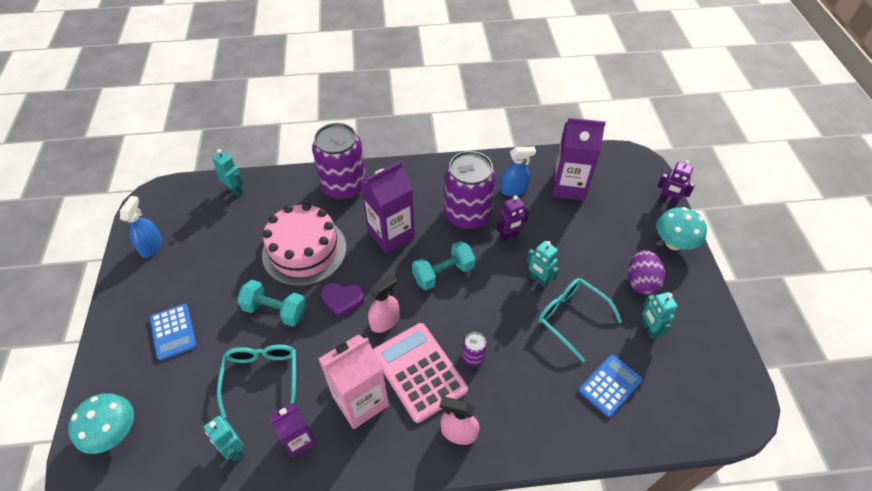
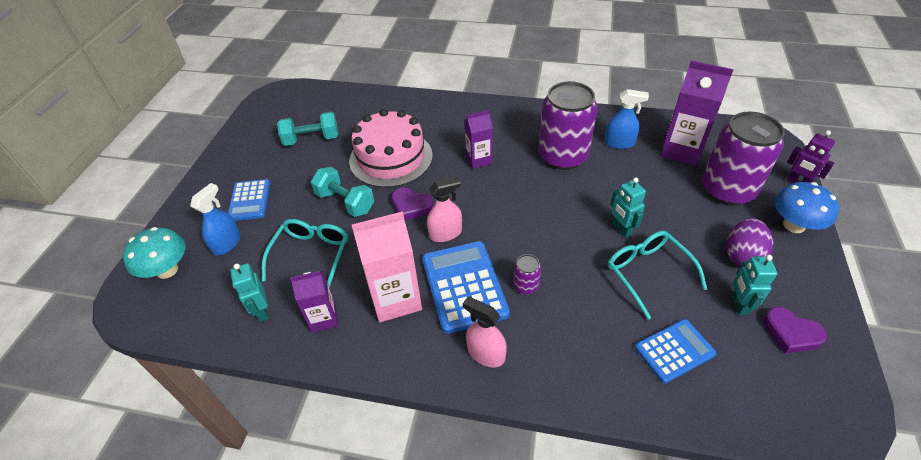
camera: 20 degrees right, 5 degrees down
blue spray bottle [120,196,162,258] -> blue spray bottle moved to [190,183,241,255]
turquoise robot [212,149,243,196] -> none
purple can [312,123,366,200] -> purple can moved to [702,112,785,205]
purple carton [361,161,415,254] -> purple carton [464,110,493,169], size x0.60
pink calculator [373,323,468,423] -> blue calculator [422,241,510,334]
turquoise dumbbell [412,241,475,290] -> turquoise dumbbell moved to [277,112,338,146]
purple robot [496,195,529,241] -> none
turquoise mushroom [656,207,707,250] -> blue mushroom [774,182,839,233]
none -> purple heart [763,307,827,353]

